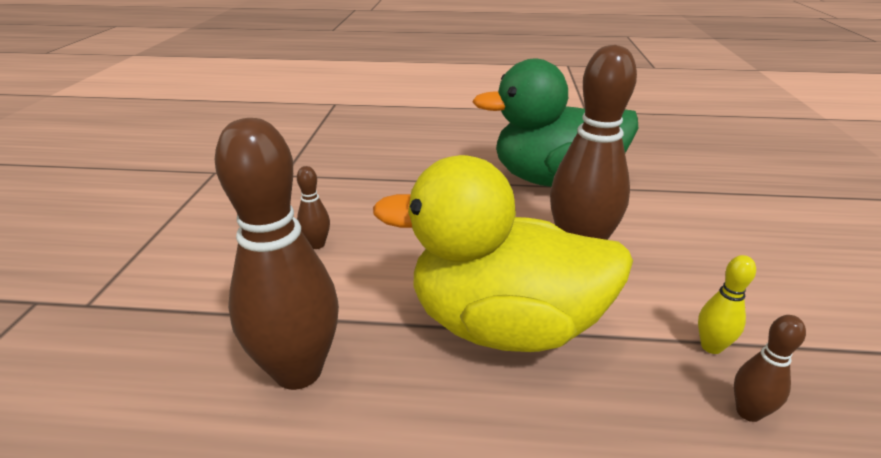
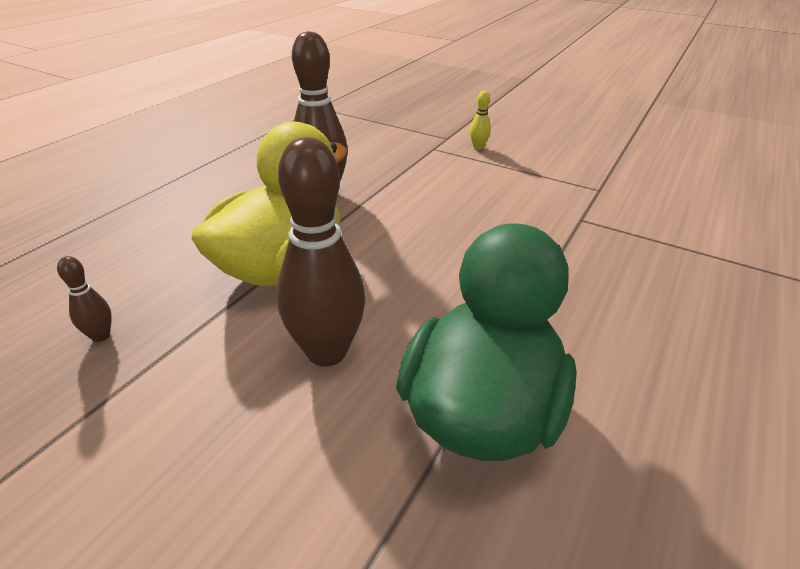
camera: 115 degrees right, 5 degrees up
brown bowling pin [297,166,330,249] -> none
yellow bowling pin [698,255,756,354] -> yellow bowling pin moved to [470,91,491,150]

